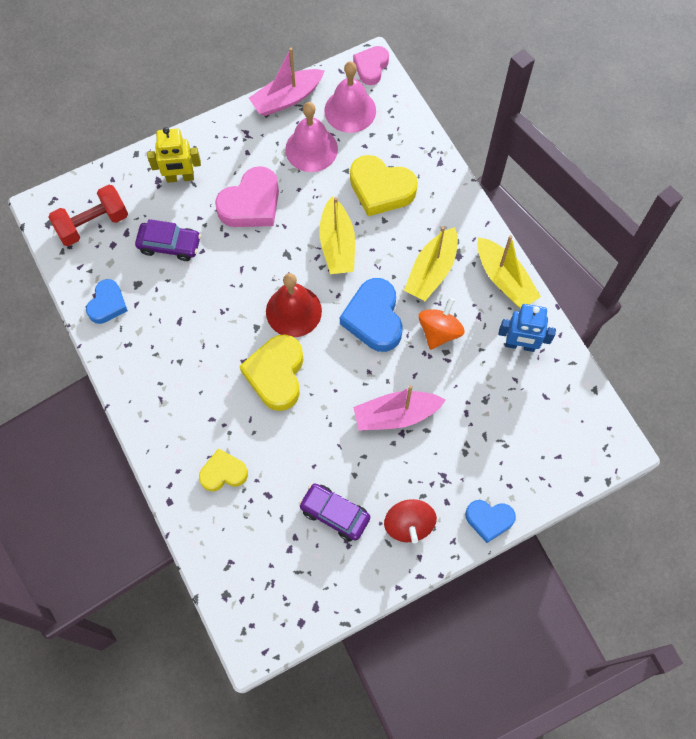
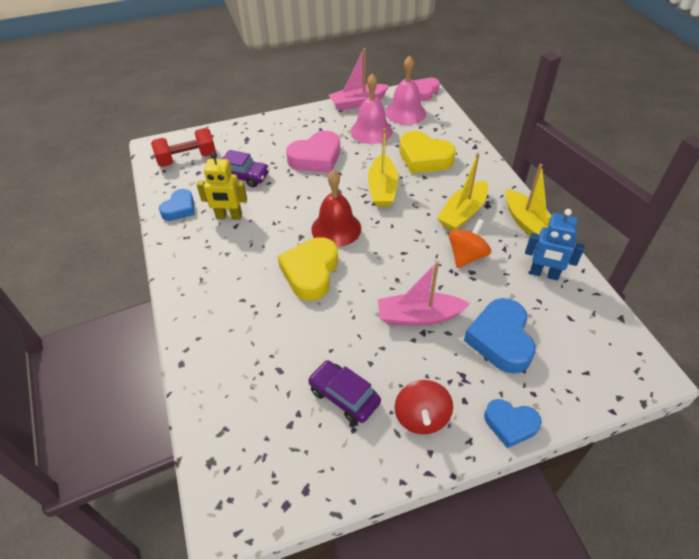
camera: 10 degrees right, 20 degrees down
yellow robot [147,127,201,183] -> yellow robot moved to [197,152,247,220]
yellow heart [199,449,248,491] -> none
blue heart [340,278,403,352] -> blue heart moved to [464,298,536,374]

